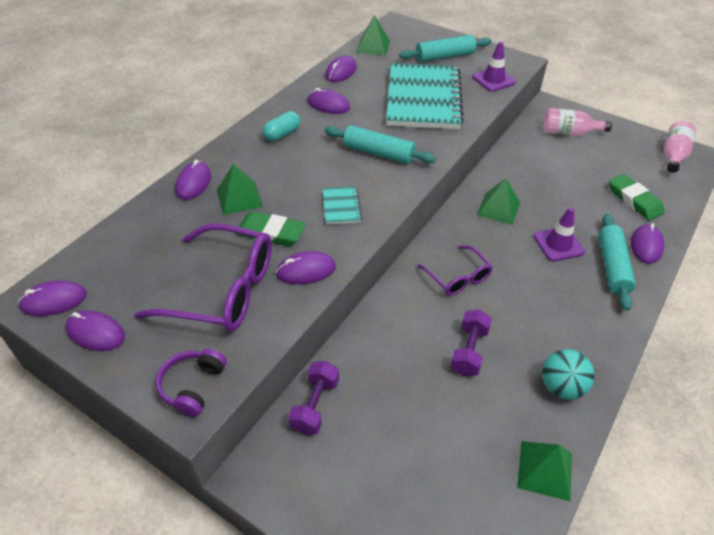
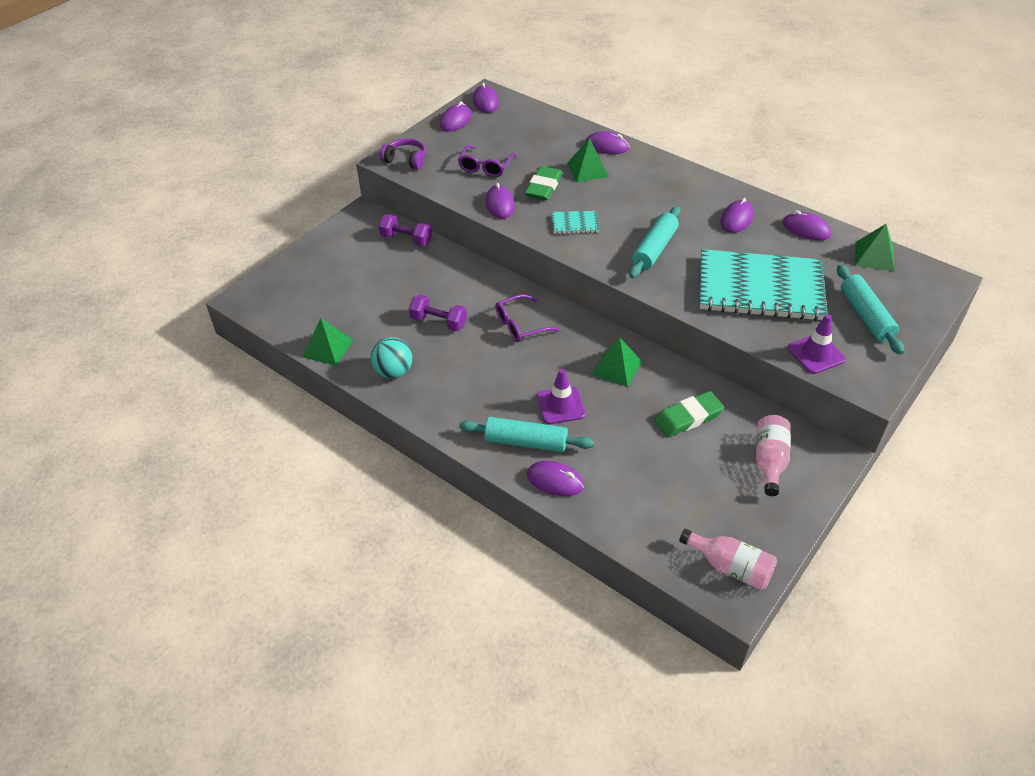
camera: 95 degrees right, 0 degrees up
purple glasses [135,223,272,332] -> purple glasses [458,145,516,177], size x0.56
turquoise capsule [262,111,301,141] -> none
green eraser [609,174,665,221] -> green eraser moved to [654,391,724,437]

